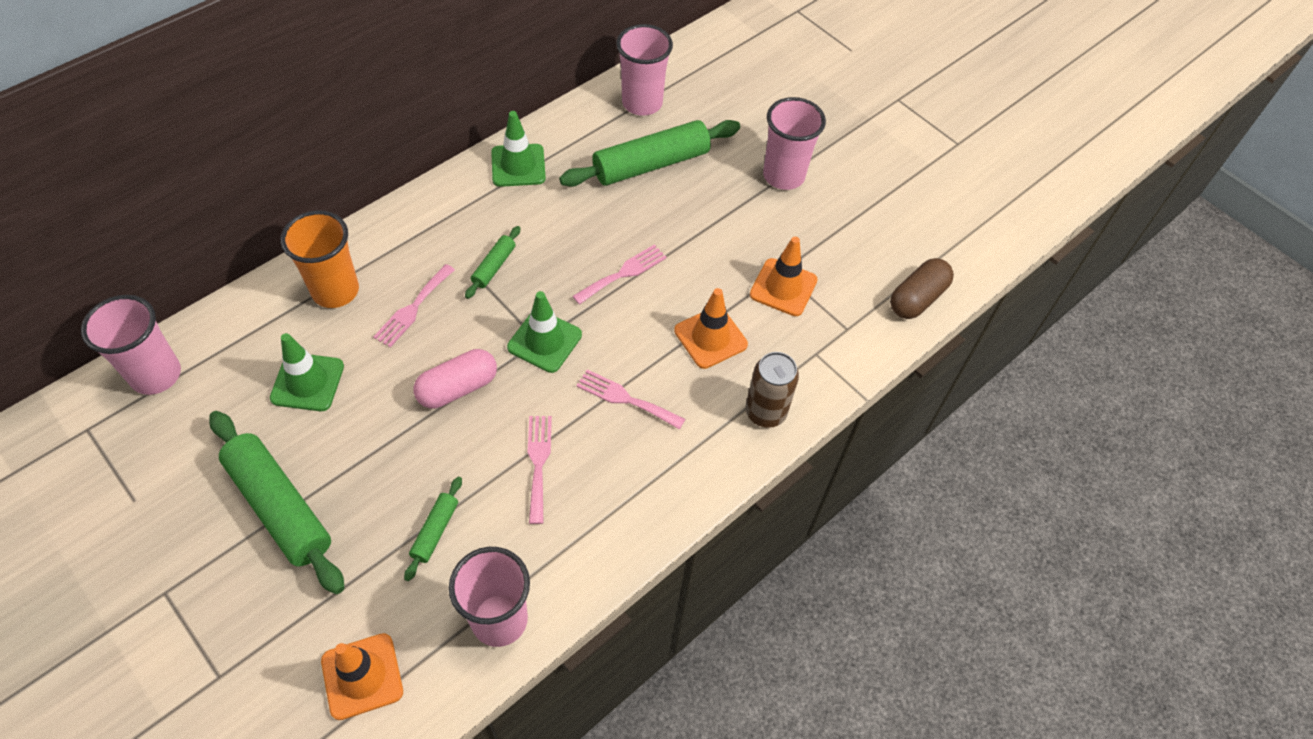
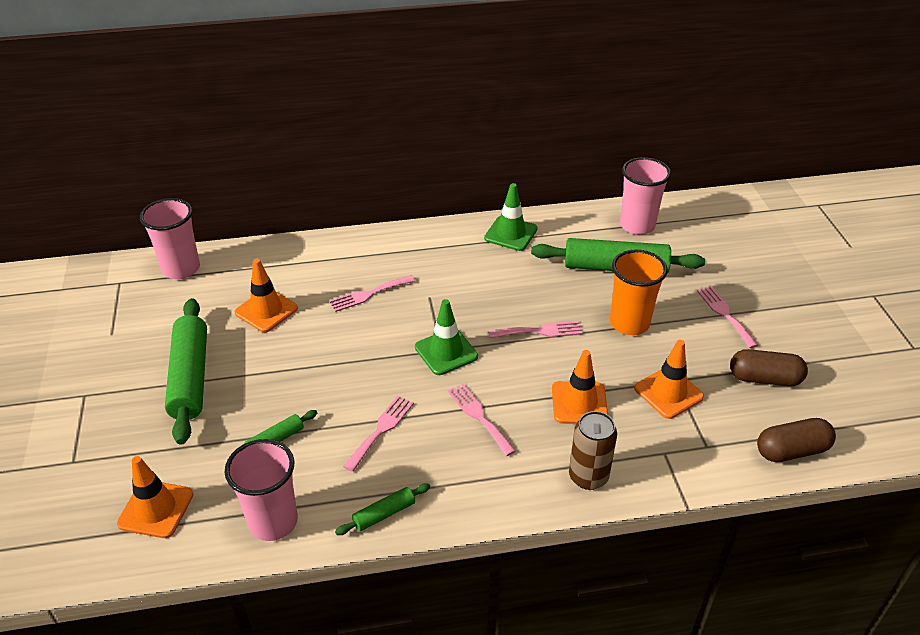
camera: 35 degrees right, 15 degrees down
green traffic cone [270,333,344,411] -> orange traffic cone [235,259,298,332]
orange cup [281,210,359,308] -> orange cup moved to [610,249,668,335]
pink capsule [413,349,497,408] -> none
green rolling pin [465,226,520,299] -> green rolling pin moved to [335,483,430,535]
pink cup [763,97,826,190] -> pink fork [697,286,758,348]
none -> brown capsule [730,349,808,386]

